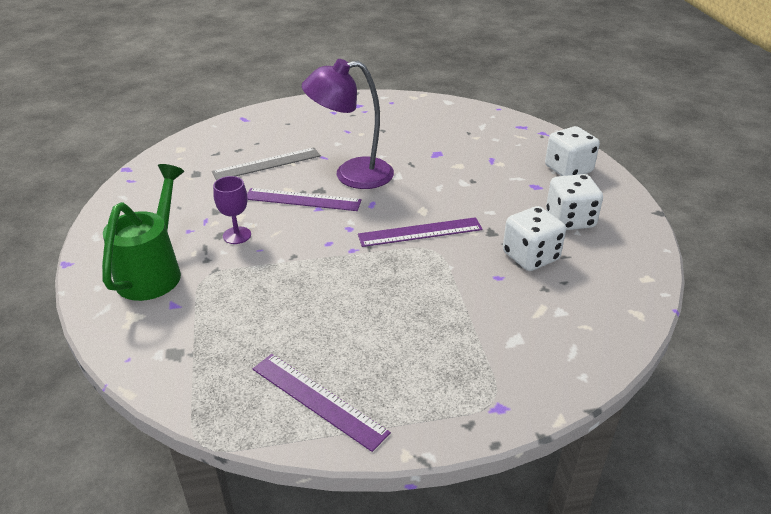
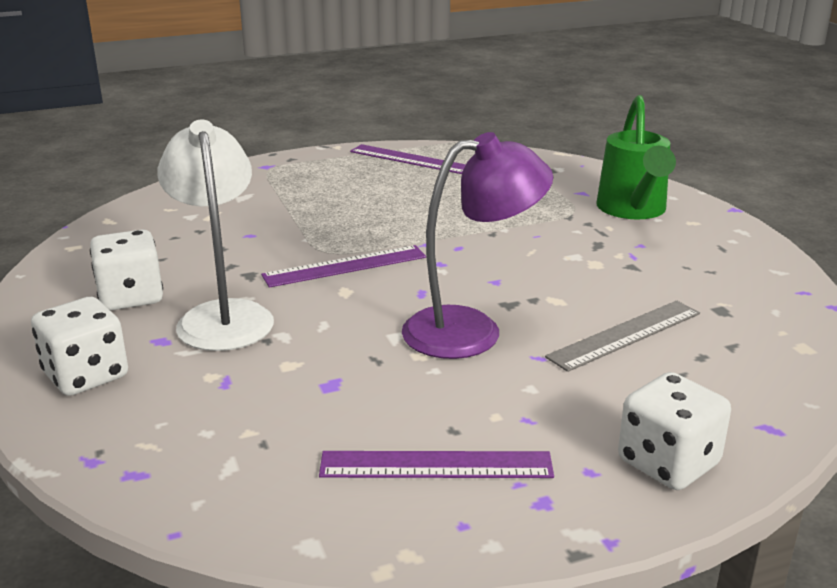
camera: 170 degrees right, 10 degrees down
purple goblet [213,176,251,244] -> none
purple ruler [247,188,362,211] -> purple ruler moved to [319,451,554,478]
white dice [503,206,566,271] -> white dice moved to [618,372,731,490]
none -> white lamp [157,119,274,351]

